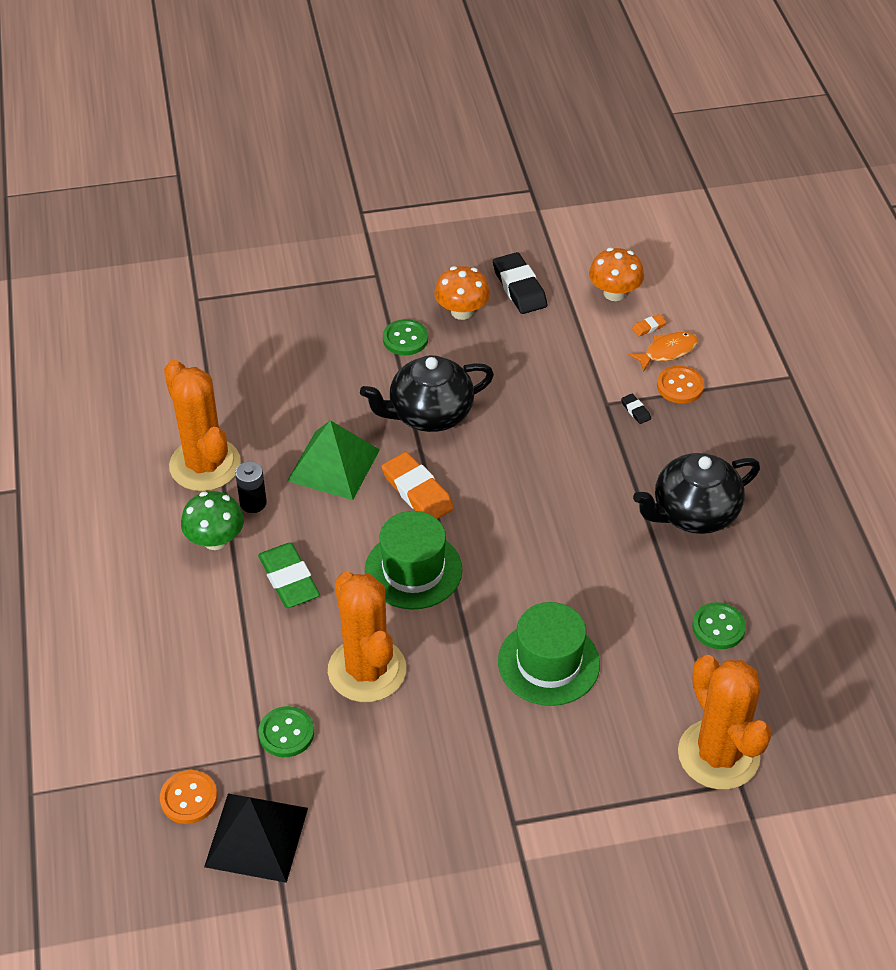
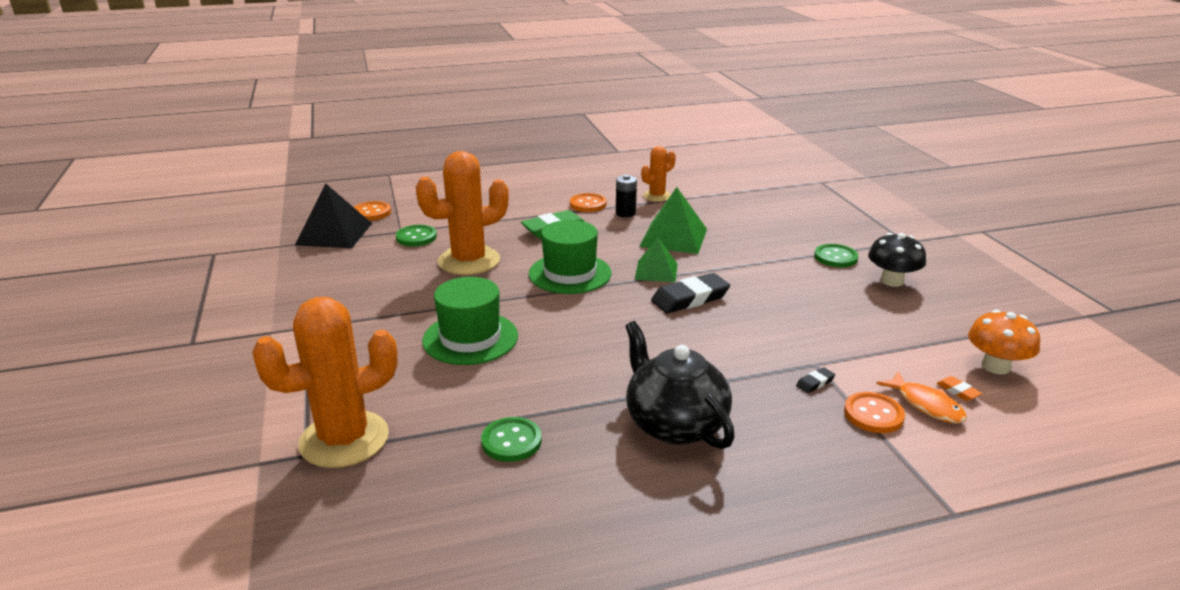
camera: 85 degrees right, 20 degrees down
orange cactus [164,360,241,491] -> orange cactus [641,146,676,202], size x0.54
green mushroom [181,491,244,550] -> orange button [570,193,607,212]
black teapot [360,355,494,432] -> none
orange eraser [382,452,454,519] -> green pyramid [634,238,678,282]
orange mushroom [434,266,490,320] -> black mushroom [868,233,926,287]
black eraser [493,252,547,314] -> black eraser moved to [651,273,730,313]

